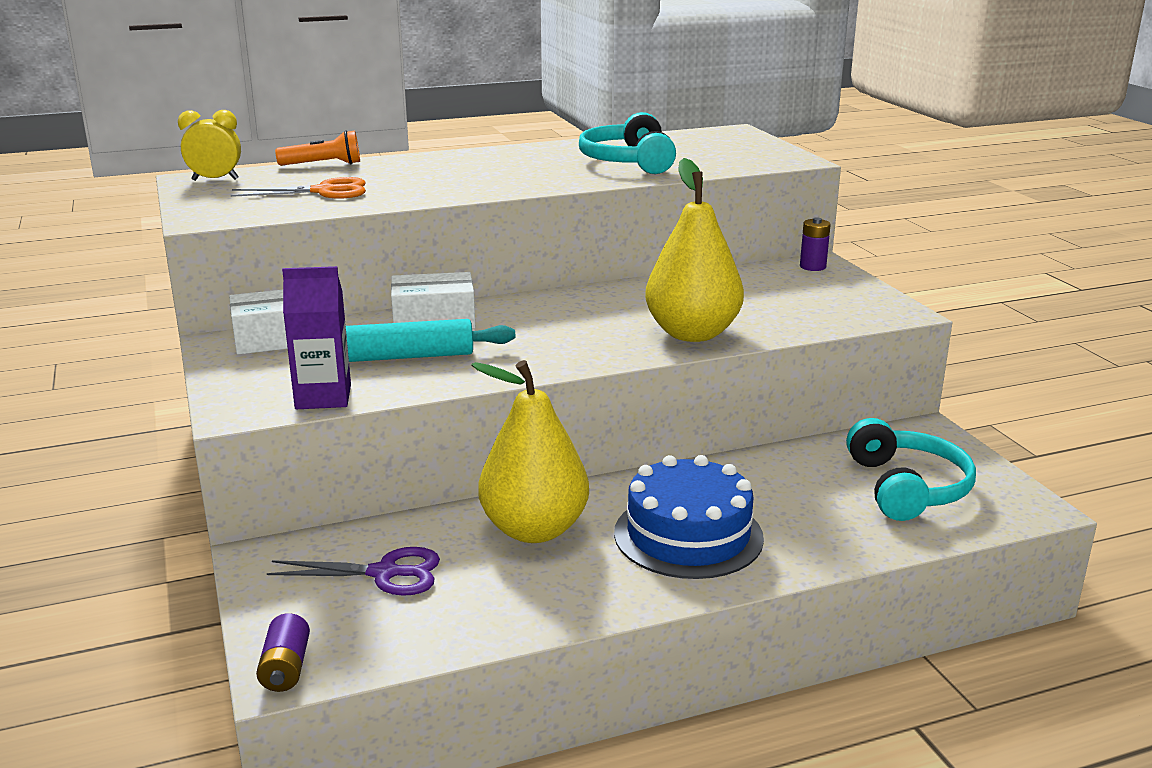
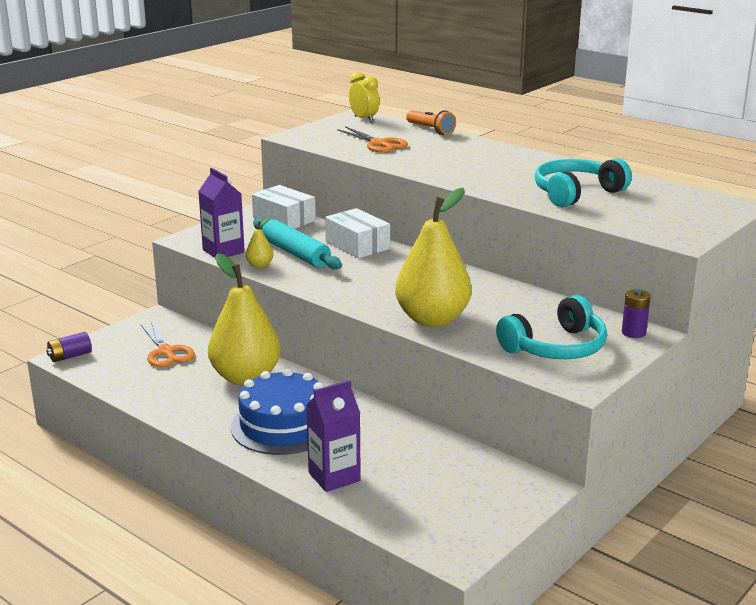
camera: 60 degrees right, 0 degrees up
purple scissors [267,547,440,596] -> orange scissors [140,321,195,367]
turquoise headphones [846,418,976,521] -> turquoise headphones moved to [496,295,607,359]
none -> yellow pear [245,218,273,268]
none -> purple carton [306,380,361,492]

